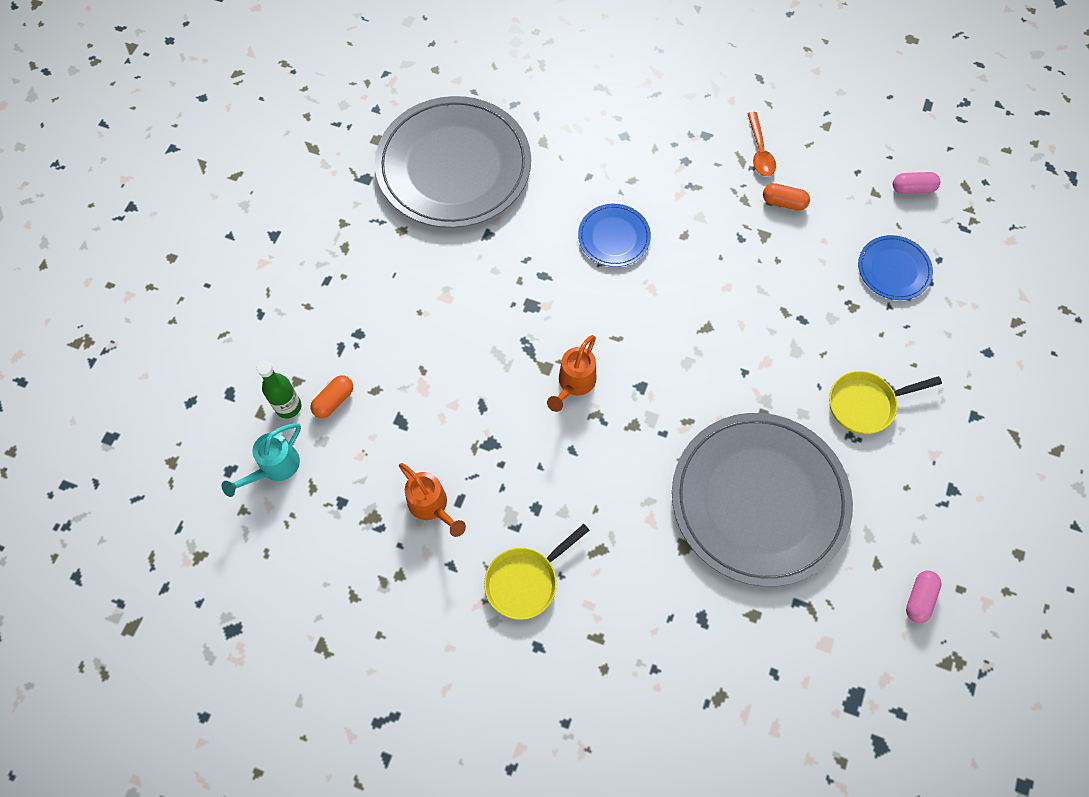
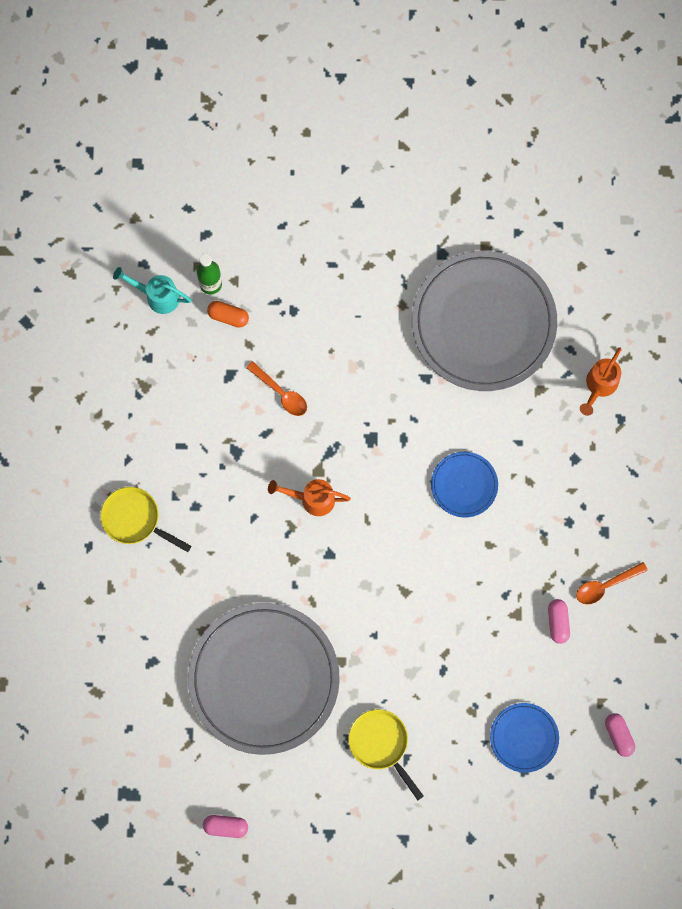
camera: 70 degrees right, 10 degrees up
orange watering can [399,463,466,537] -> orange watering can moved to [580,347,622,416]
orange capsule [763,183,810,211] -> pink capsule [548,599,570,644]
none -> orange spoon [246,361,307,416]

